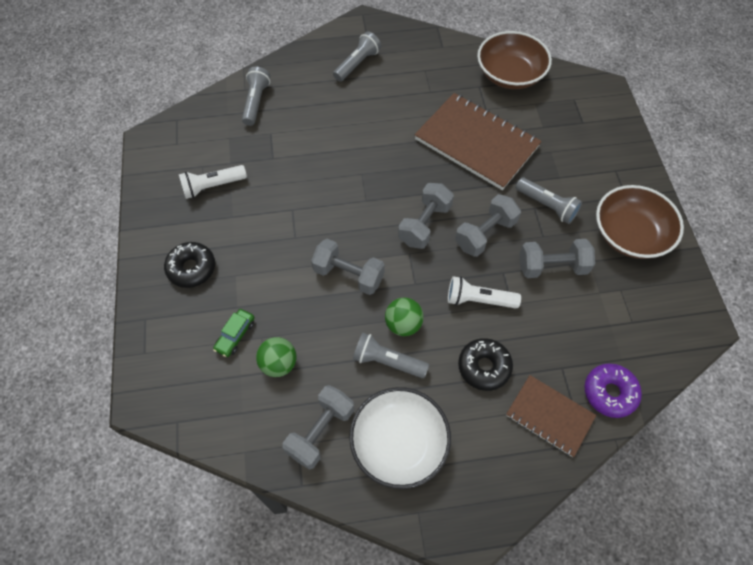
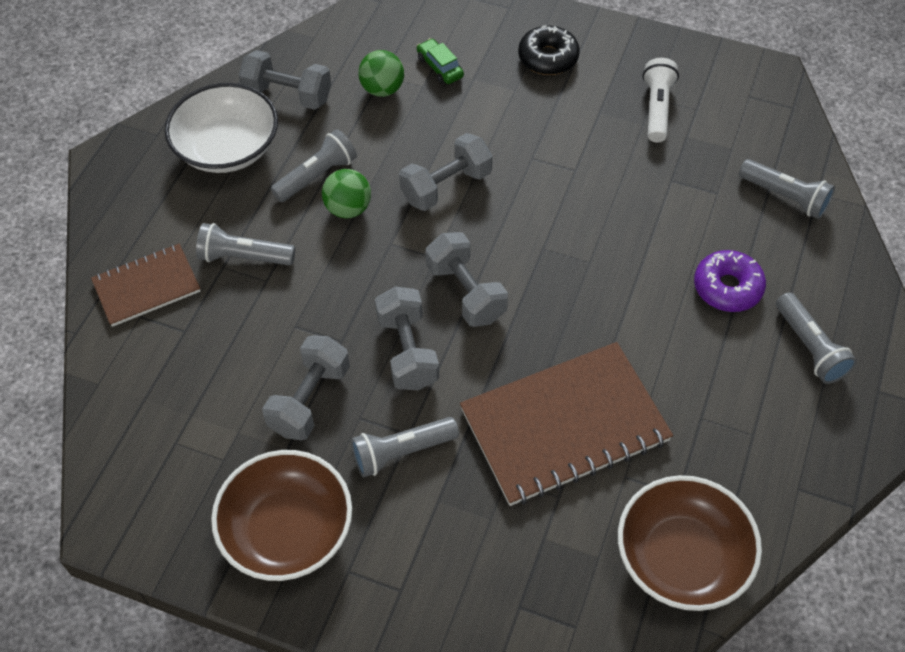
camera: 120 degrees right, 5 degrees down
grey dumbbell [282,385,354,469] -> grey dumbbell turned 45 degrees counterclockwise [239,50,331,110]
white flashlight [448,276,521,309] -> none
black donut [458,338,513,391] -> grey flashlight [196,223,295,266]
purple donut [585,364,642,418] -> purple donut moved to [694,250,766,312]

